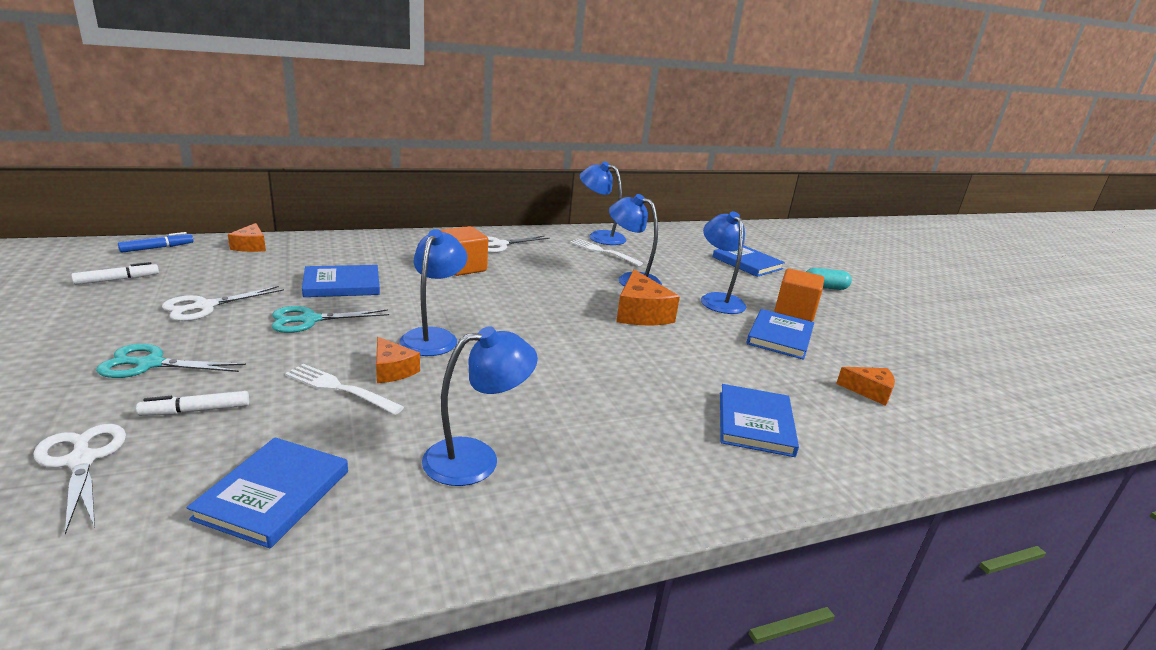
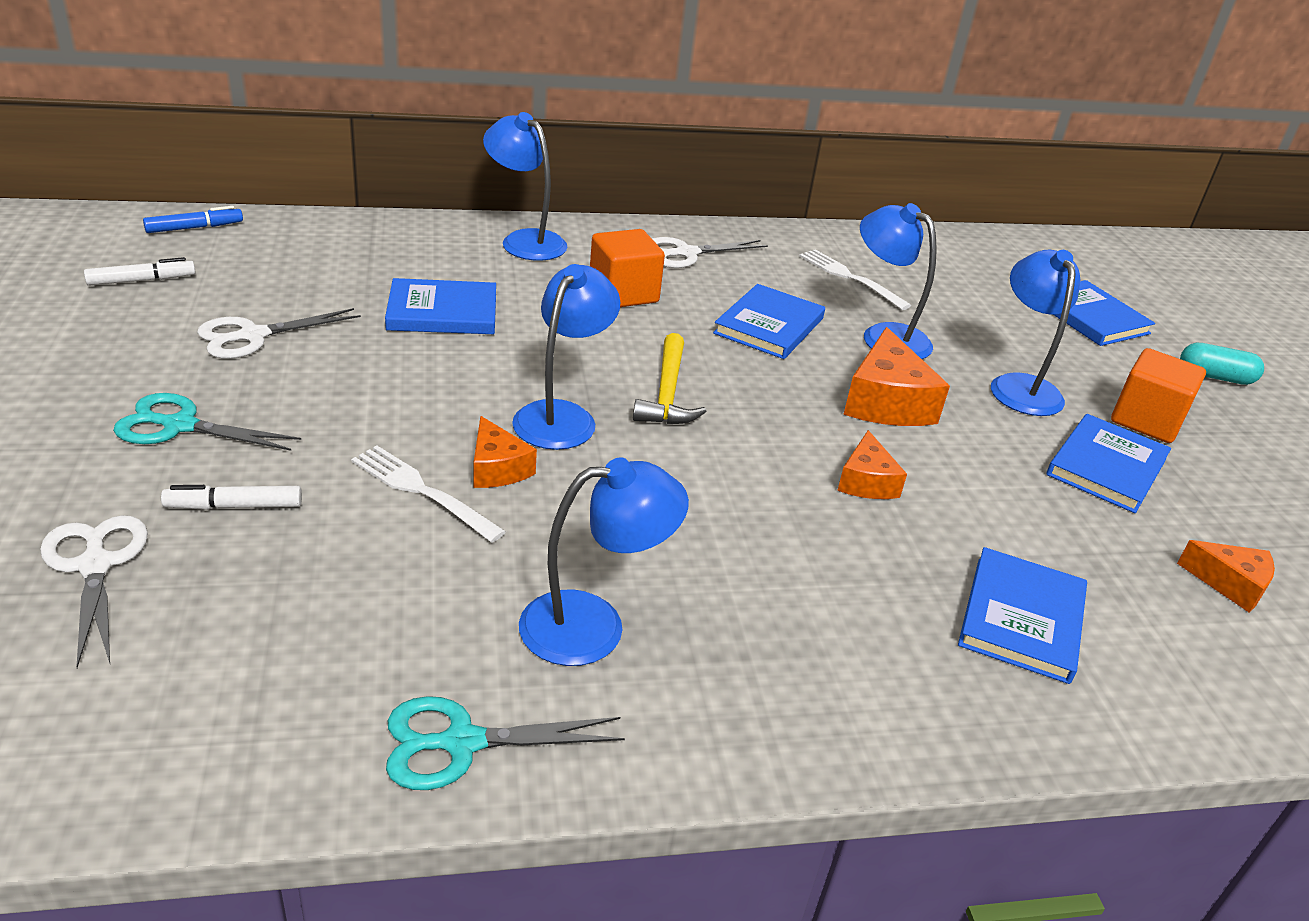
camera: 10 degrees right, 10 degrees up
blue book [187,437,348,548] -> blue book moved to [713,284,825,359]
orange cheese [228,223,266,252] -> orange cheese moved to [837,430,907,499]
turquoise scissors [272,306,389,333] -> turquoise scissors moved to [386,696,625,790]
blue lamp [580,161,626,245] -> blue lamp moved to [483,112,567,261]
none -> yellow hammer [633,333,707,424]

